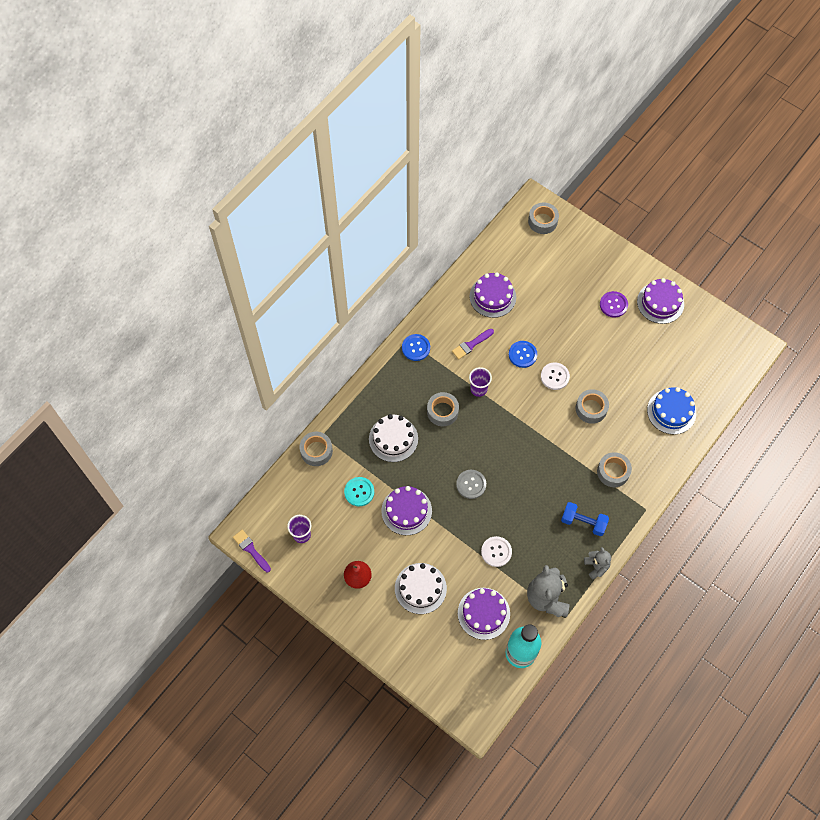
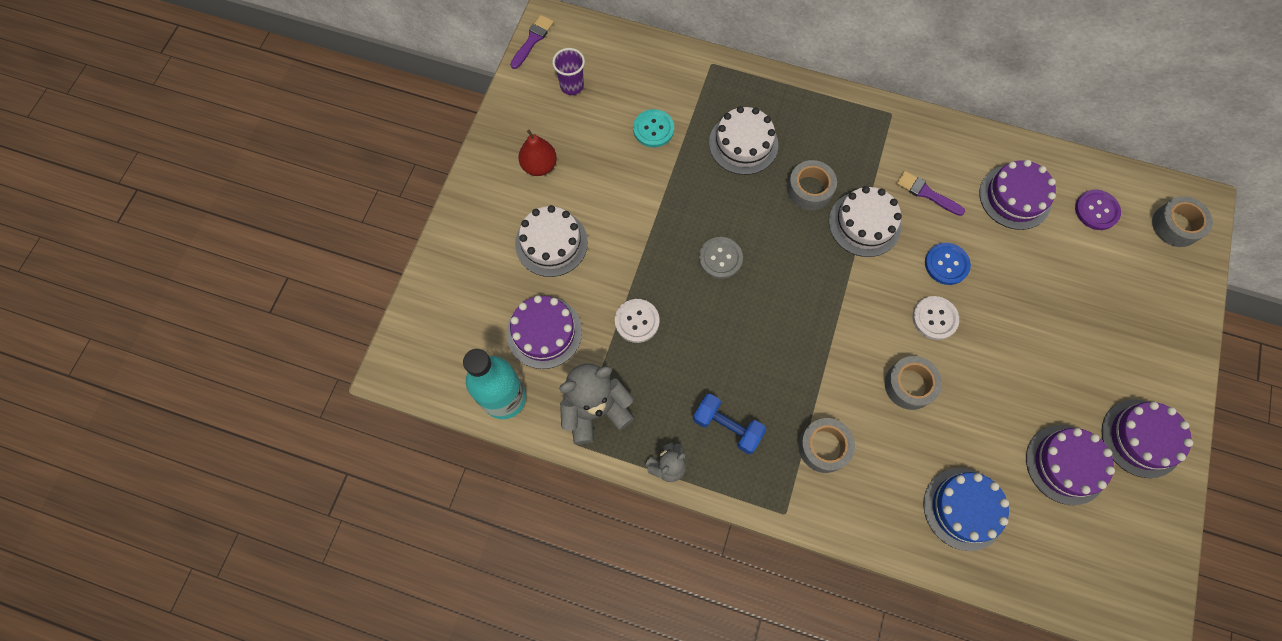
camera: 70 degrees right, 5 degrees up
grey tape [299,432,333,466] -> none
purple cake [381,486,432,535] -> purple cake moved to [1026,425,1115,505]
blue button [402,334,430,361] -> none
purple cup [469,367,492,397] -> white cake [829,186,902,257]
blue dumbbell [561,502,609,536] -> blue dumbbell turned 60 degrees counterclockwise [693,394,766,454]
purple button [600,291,628,318] -> purple button moved to [1075,190,1121,230]

